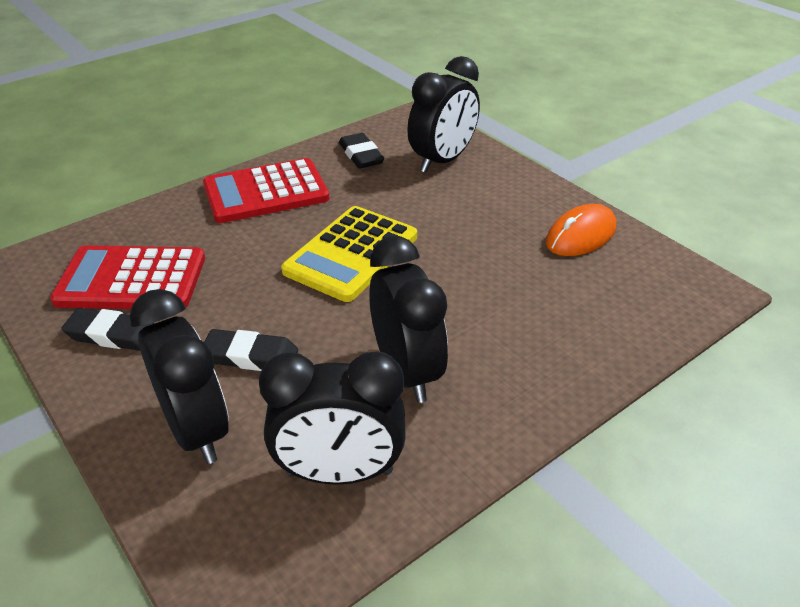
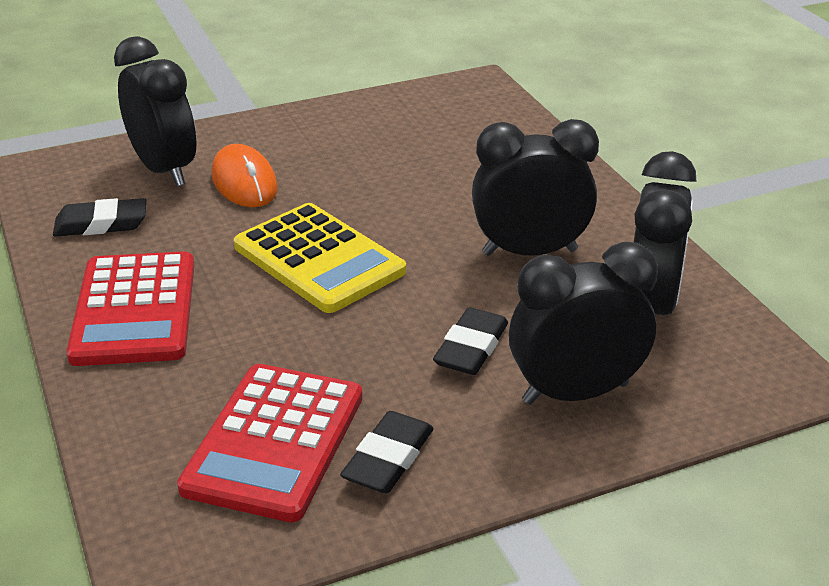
camera: 75 degrees left, 5 degrees down
orange mouse [546,204,616,256] -> orange mouse moved to [212,144,278,207]

